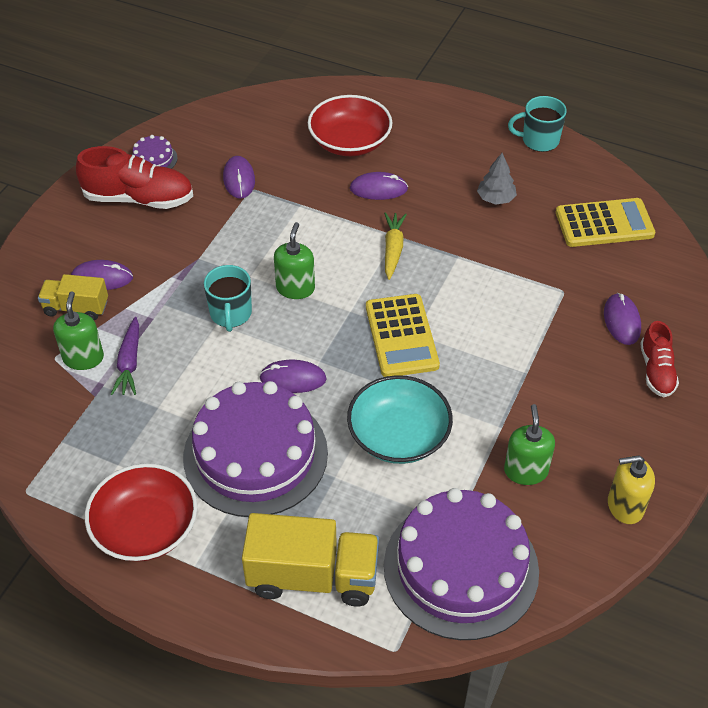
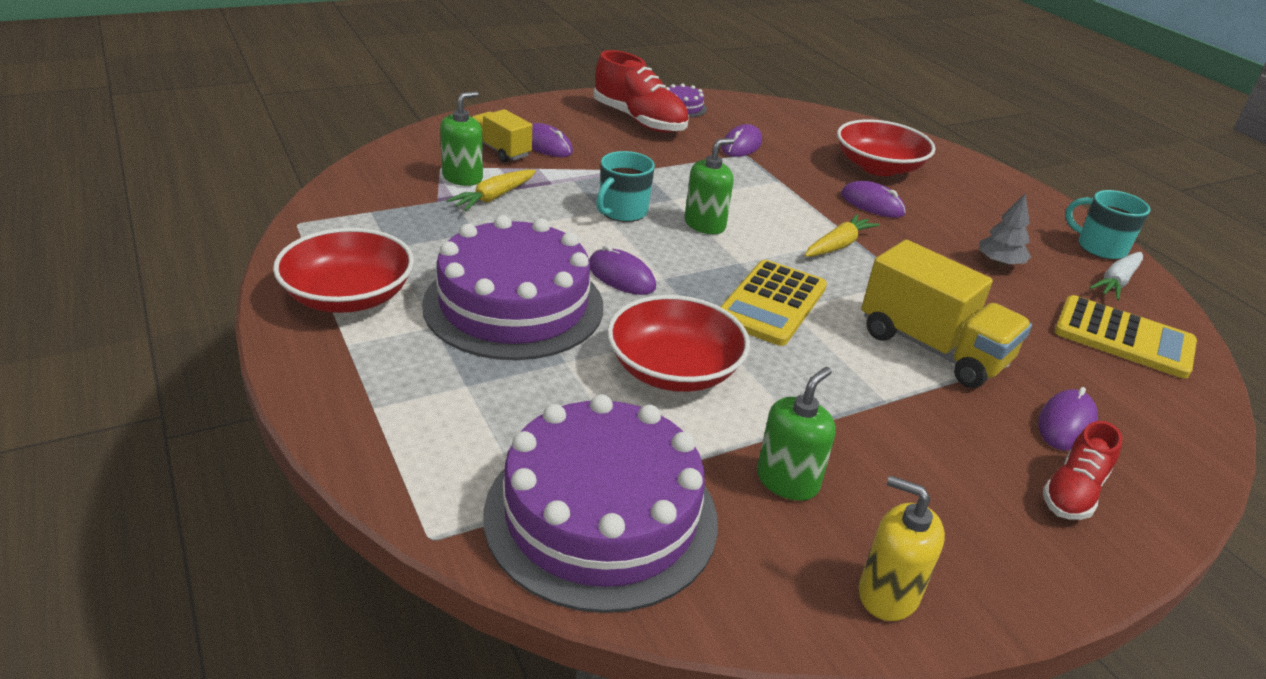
camera: 35 degrees right, 15 degrees down
purple carrot [111,317,139,395] -> yellow carrot [446,170,536,211]
yellow truck [242,513,379,606] -> yellow truck moved to [861,240,1032,388]
turquoise bowl [347,375,453,464] -> red bowl [607,295,750,392]
none -> white carrot [1089,252,1143,300]

